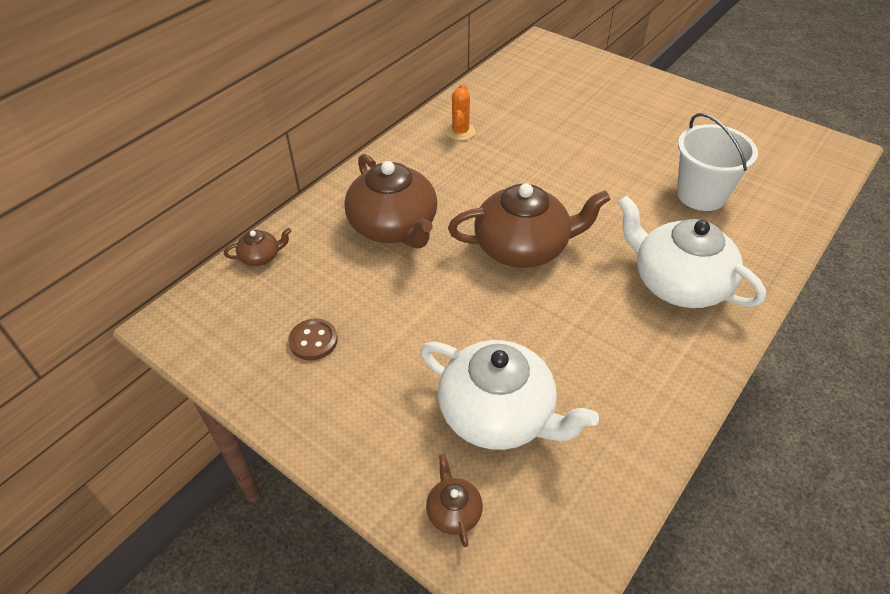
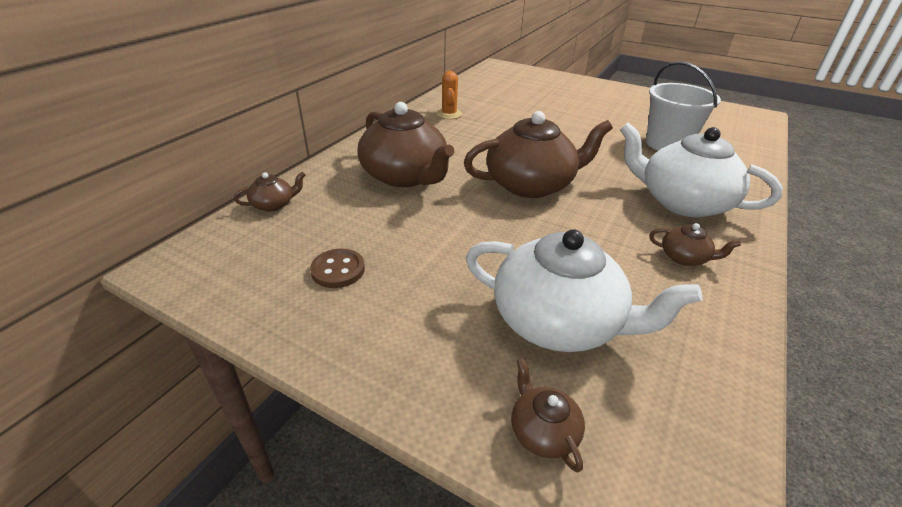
camera: 10 degrees left, 10 degrees down
none -> brown teapot [649,223,741,266]

